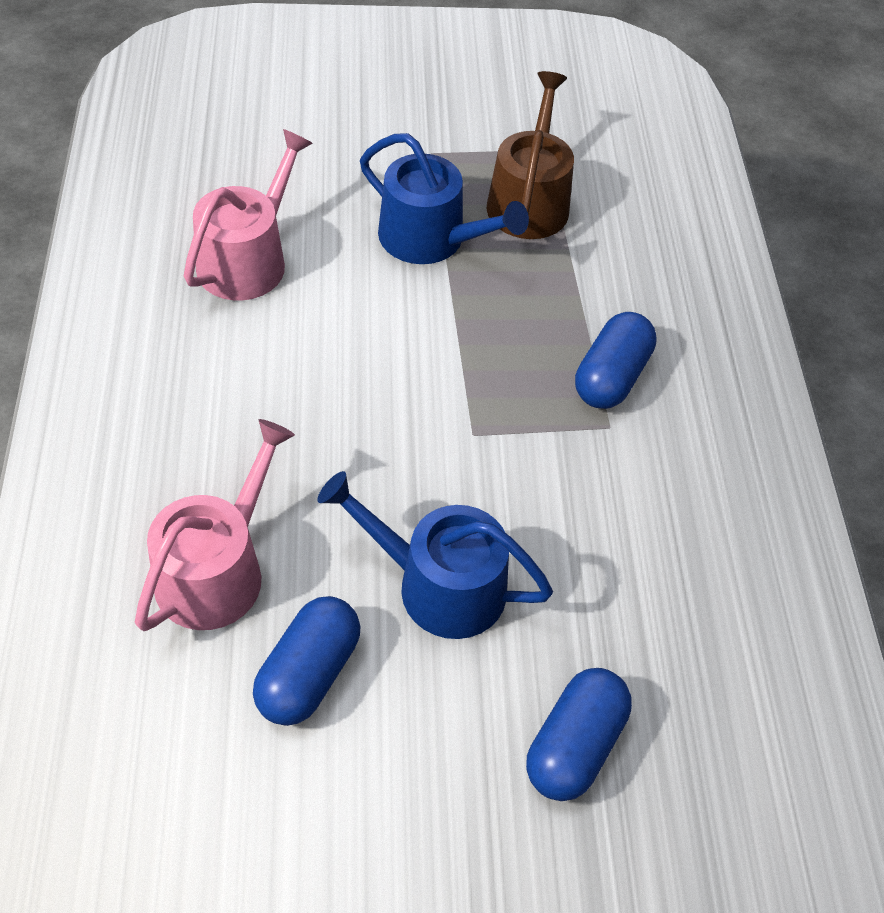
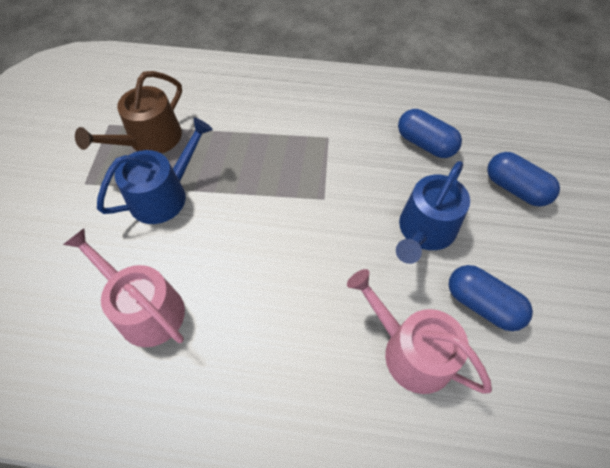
camera: 75 degrees left, 5 degrees up
brown watering can [487,71,574,239] -> brown watering can turned 75 degrees counterclockwise [75,71,182,154]
blue capsule [575,312,657,409] -> blue capsule moved to [398,109,462,158]

